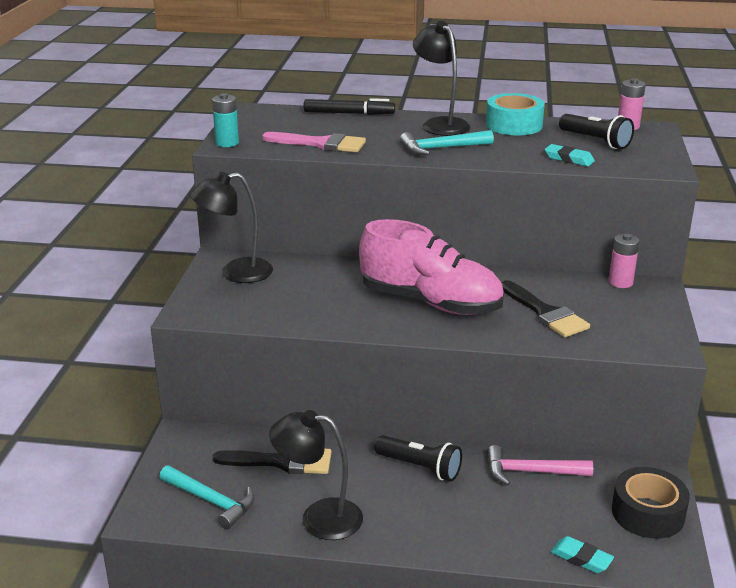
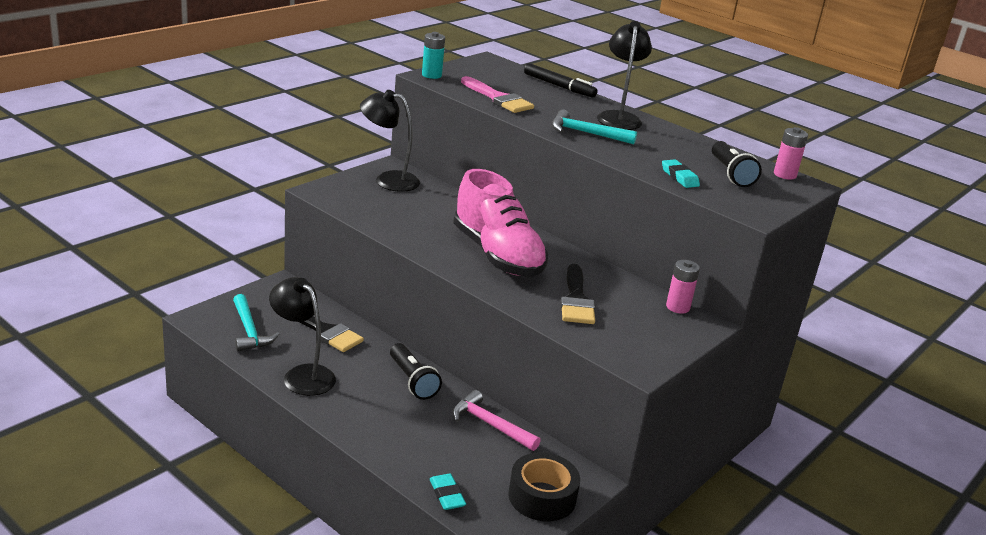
camera: 30 degrees right, 0 degrees up
turquoise tape [486,93,545,135] -> none

